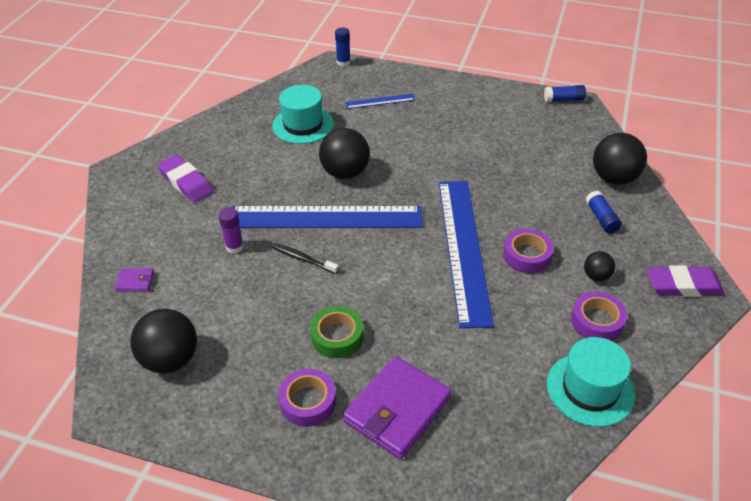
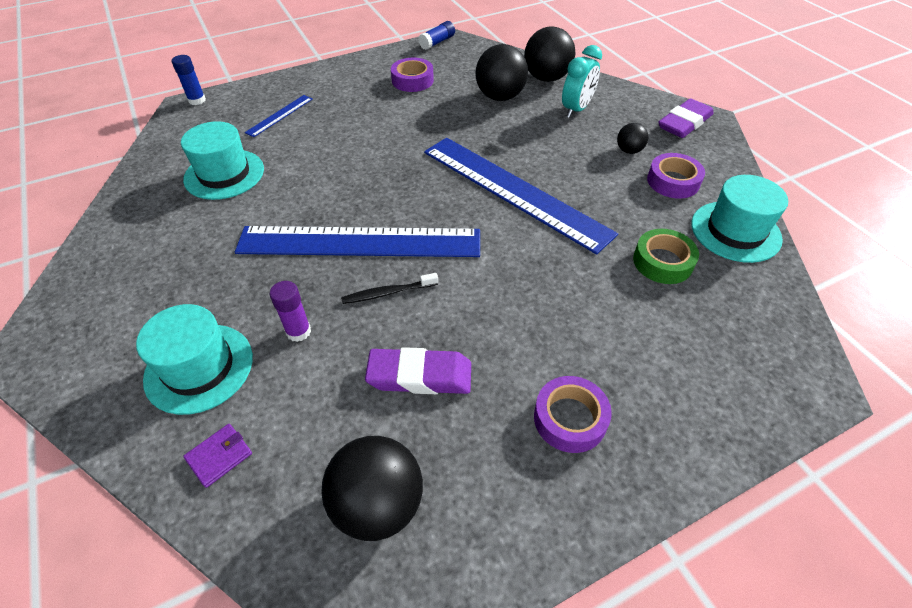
camera: 45 degrees left, 5 degrees up
purple eraser [157,155,214,202] -> purple eraser moved to [365,347,471,394]
blue ruler [231,206,422,228] -> blue ruler turned 45 degrees clockwise [235,226,480,257]
green tape [310,306,363,358] -> green tape moved to [633,229,699,284]
black ball [319,128,370,179] -> black ball moved to [475,44,528,101]
purple wallet [343,356,452,459] -> none
purple tape [503,229,554,274] -> purple tape moved to [391,58,434,92]
blue glue stick [585,191,622,233] -> turquoise clock [562,45,602,118]
none -> turquoise hat [136,304,253,415]

